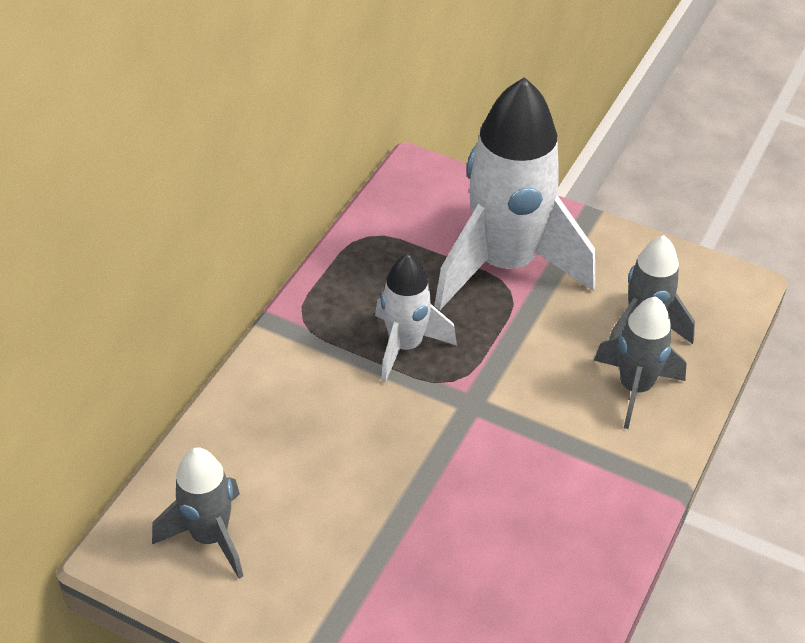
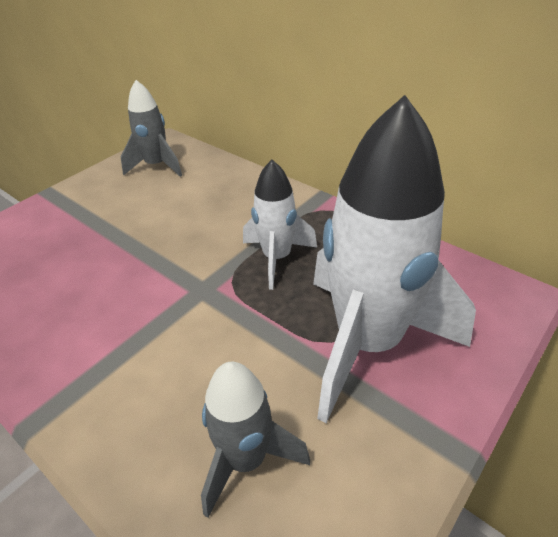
camera: 105 degrees right, 5 degrees down
grey rocket [594,296,687,429] -> none

